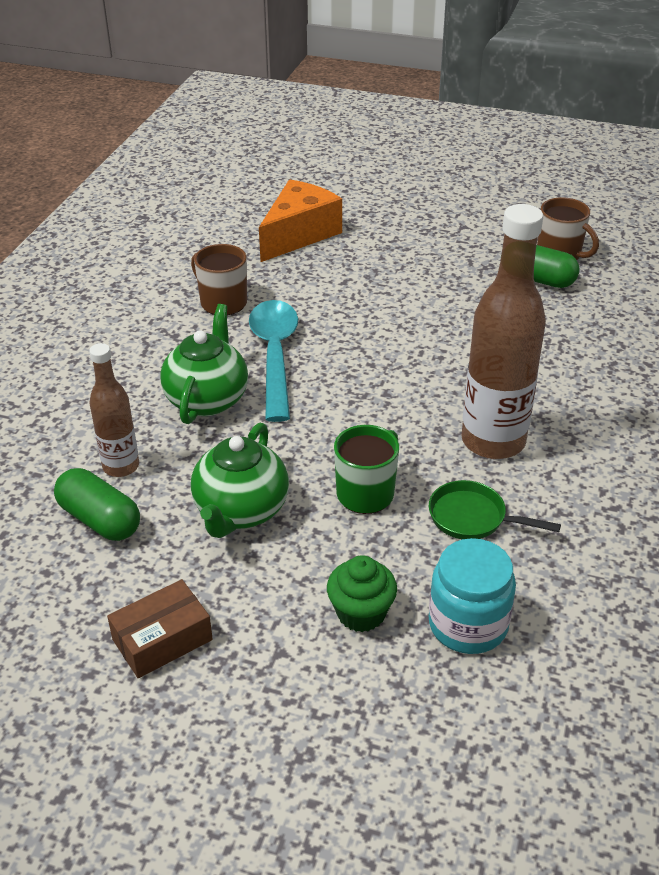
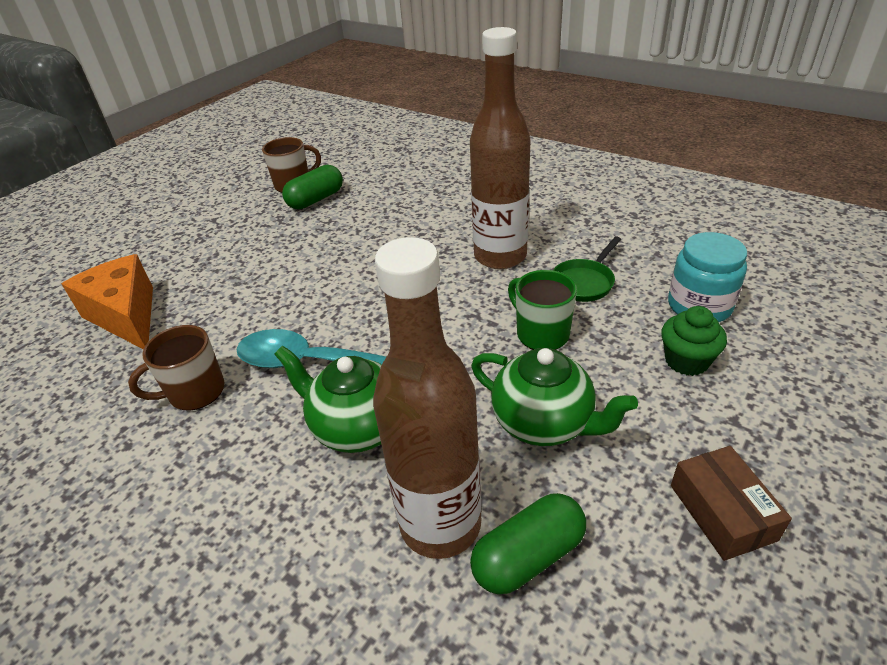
camera: 70 degrees left, 0 degrees up
brown bottle [89,343,139,477] -> brown bottle [373,237,482,559], size x1.80

